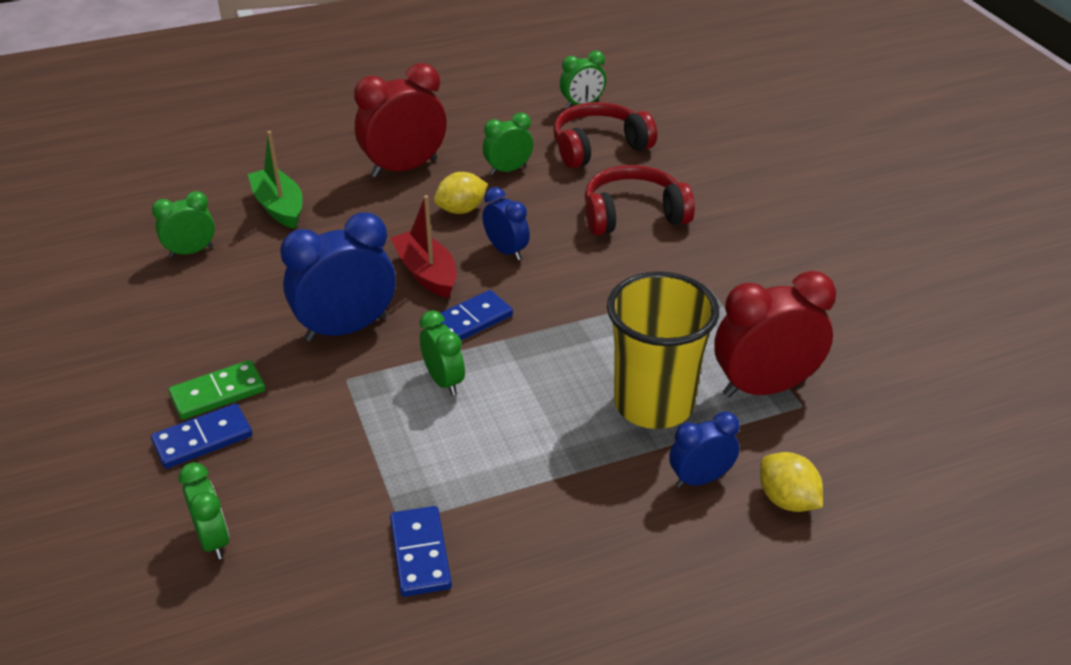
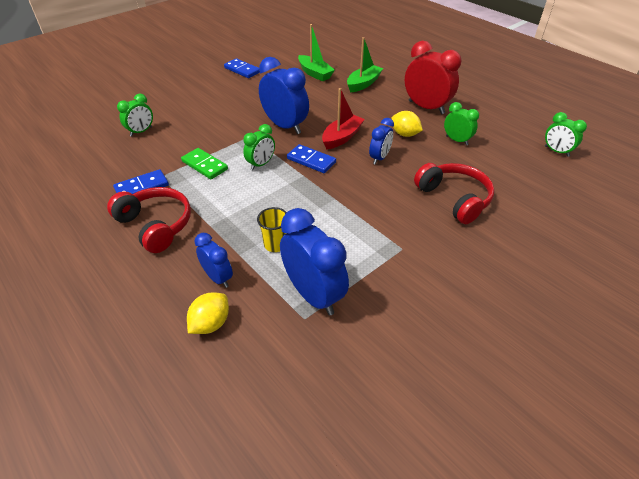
camera: 70 degrees right, 5 degrees up
blue domino [151,403,252,469] -> blue domino moved to [224,58,260,78]
green clock [152,191,215,258] -> green boat [298,24,335,81]
green domino [168,360,265,420] -> green domino moved to [181,148,228,179]
red headphones [553,102,657,168] -> red headphones moved to [107,187,191,253]
yellow cup [607,271,719,429] -> yellow cup [257,207,287,252], size x0.46
red clock [714,271,836,397] -> blue clock [280,208,349,315]

